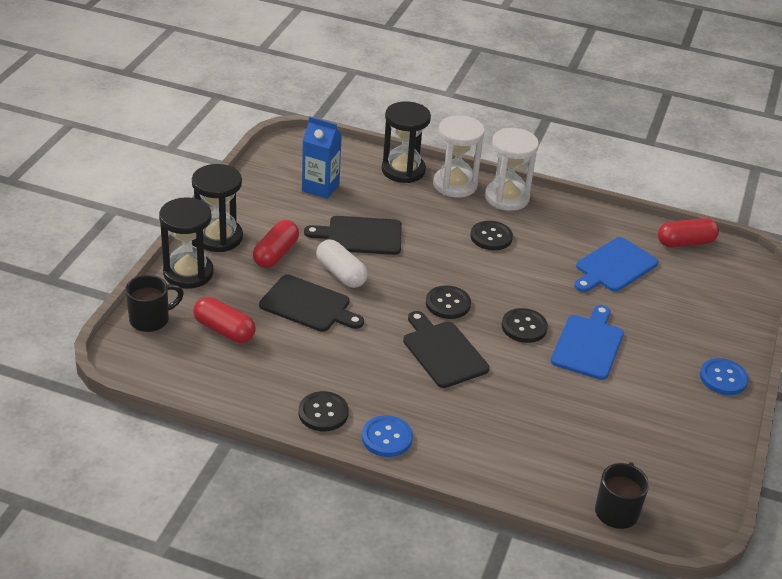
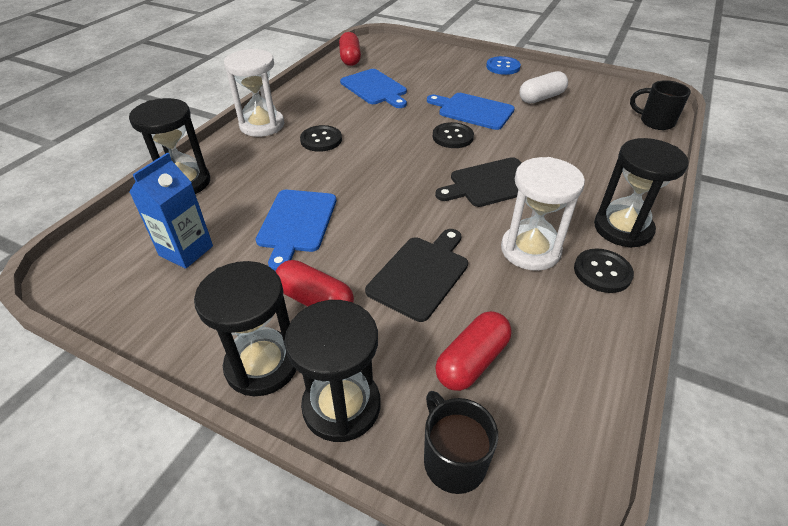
camera: 80 degrees left, 5 degrees up
black cutting board [304,216,402,255] -> blue cutting board [256,190,336,271]
white capsule [316,240,368,288] -> white capsule moved to [519,71,568,104]
blue button [362,415,413,457] -> black hourglass [594,138,688,248]
black button [426,285,471,319] -> none
white hourglass [433,115,485,198] -> white hourglass moved to [501,157,585,271]

